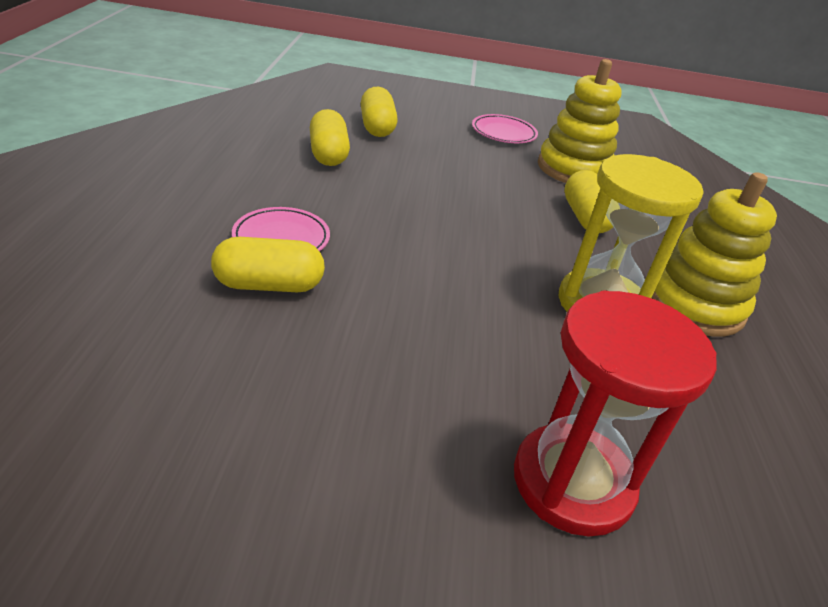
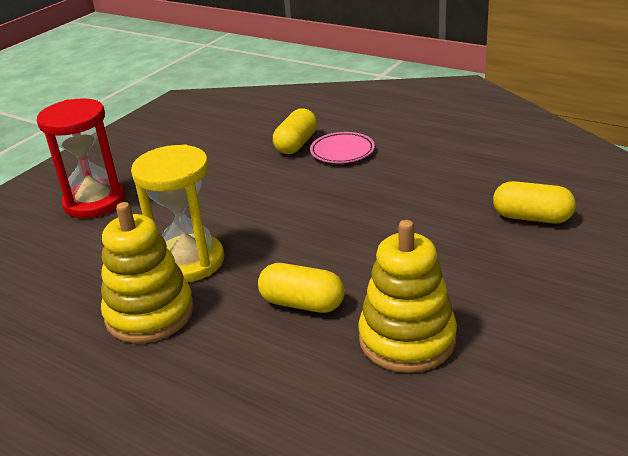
camera: 125 degrees right, 5 degrees down
yellow capsule [310,109,350,166] -> none
pink plate [472,114,538,143] -> none

